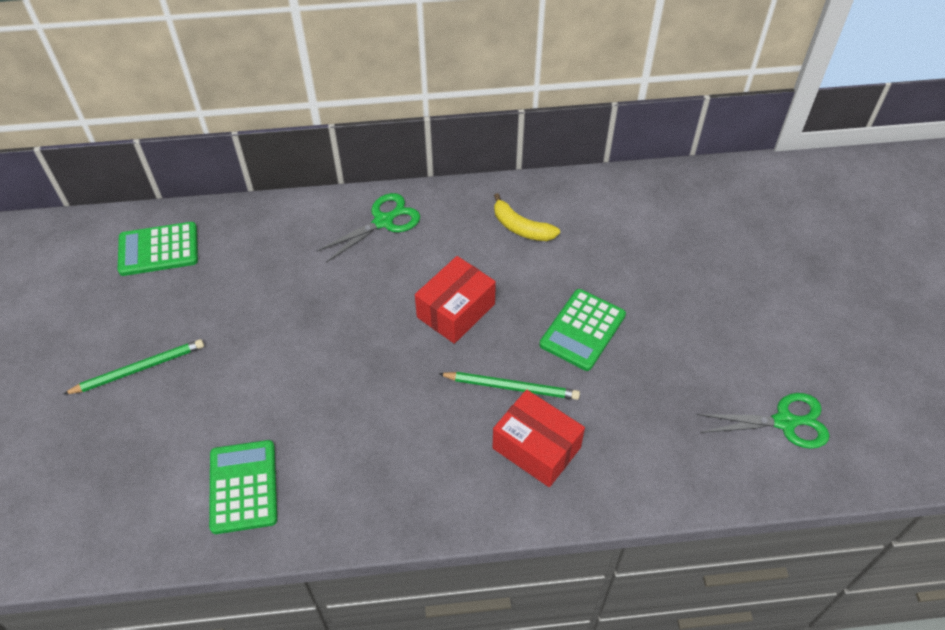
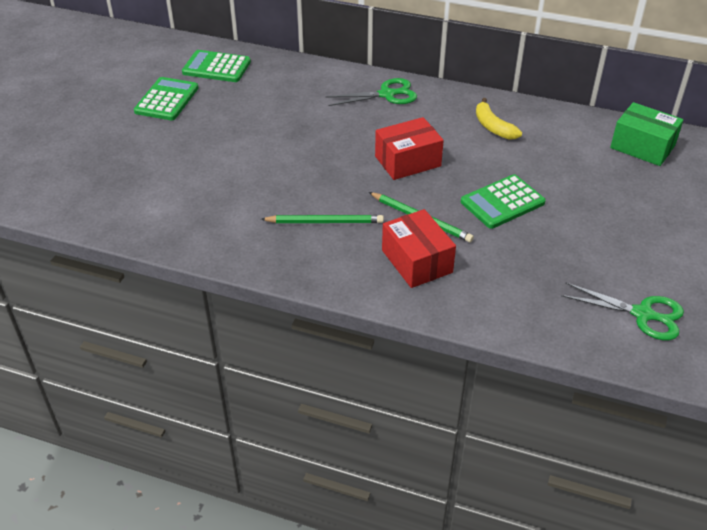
camera: 25 degrees right, 10 degrees down
green pencil [63,339,204,395] -> green pencil moved to [261,215,384,223]
green calculator [209,440,277,534] -> green calculator moved to [134,77,198,120]
none -> green box [610,102,683,166]

